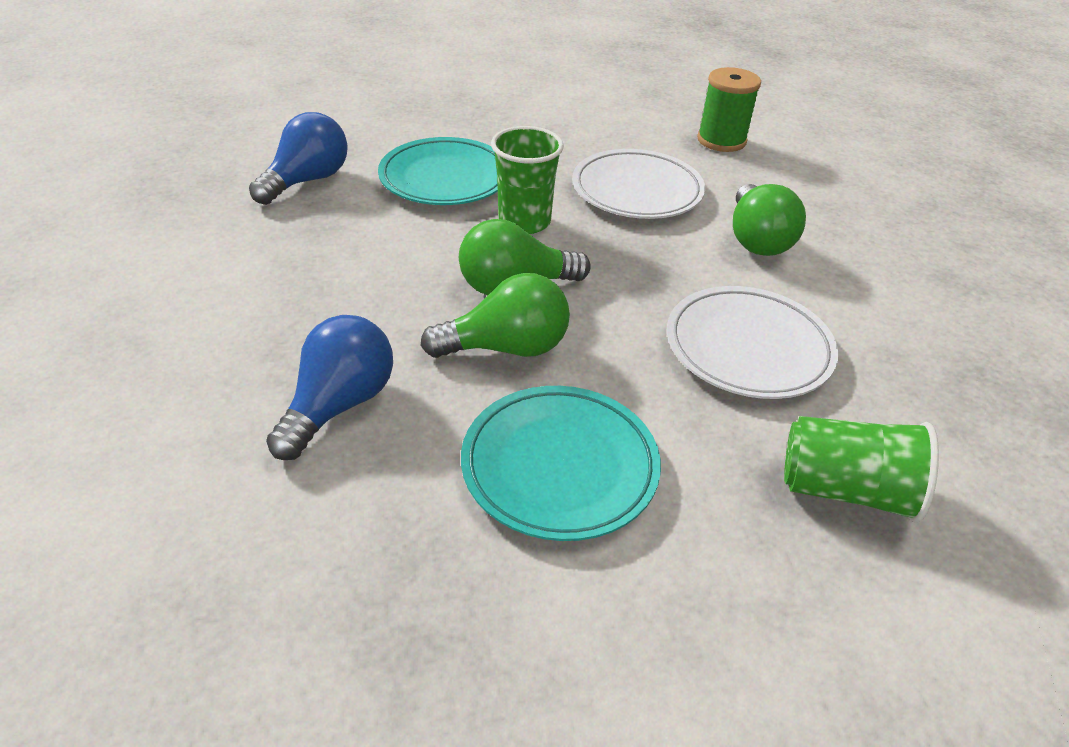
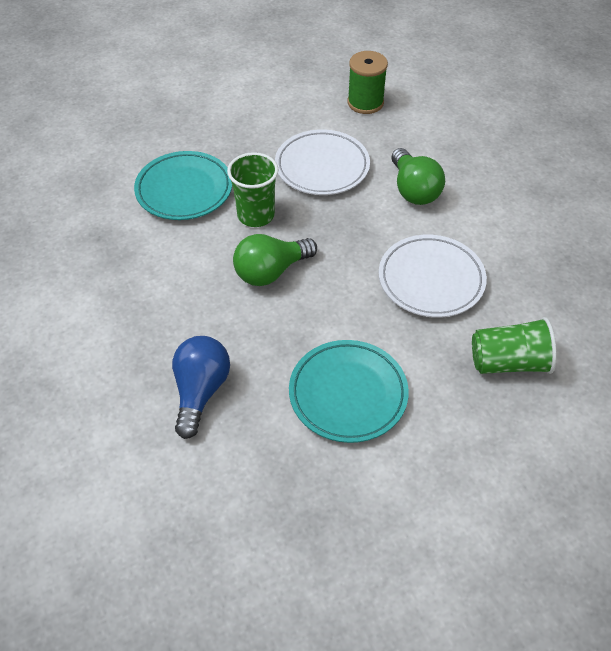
camera: 15 degrees left, 10 degrees up
blue light bulb [249,112,348,205] -> none
green light bulb [421,273,570,358] -> none

